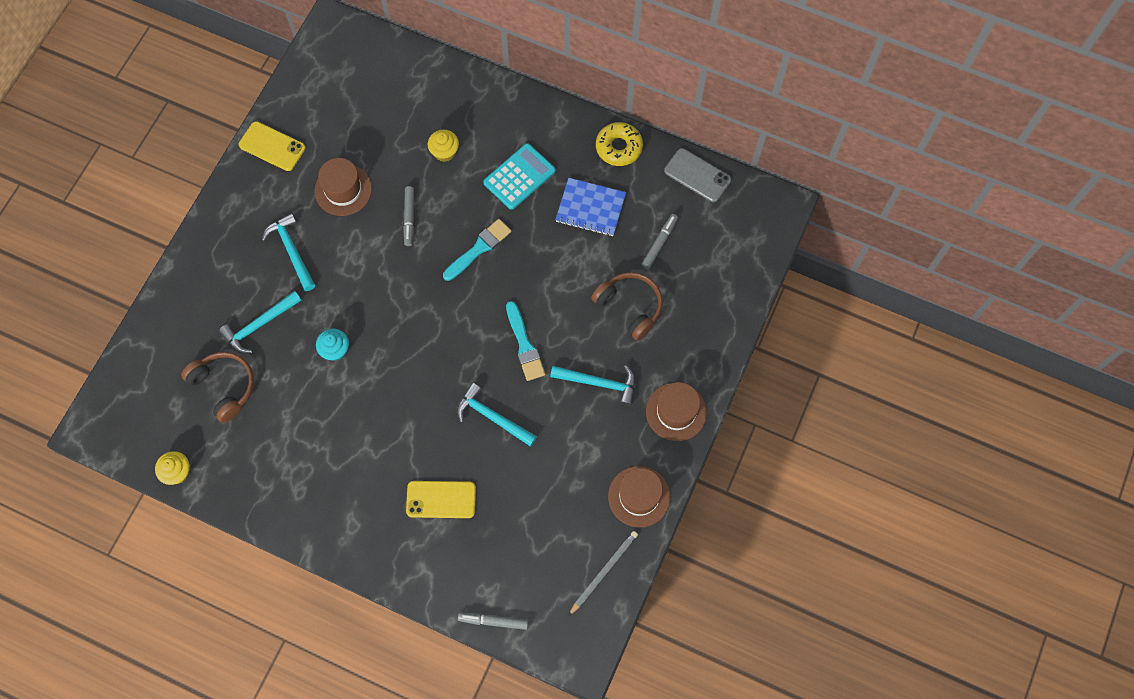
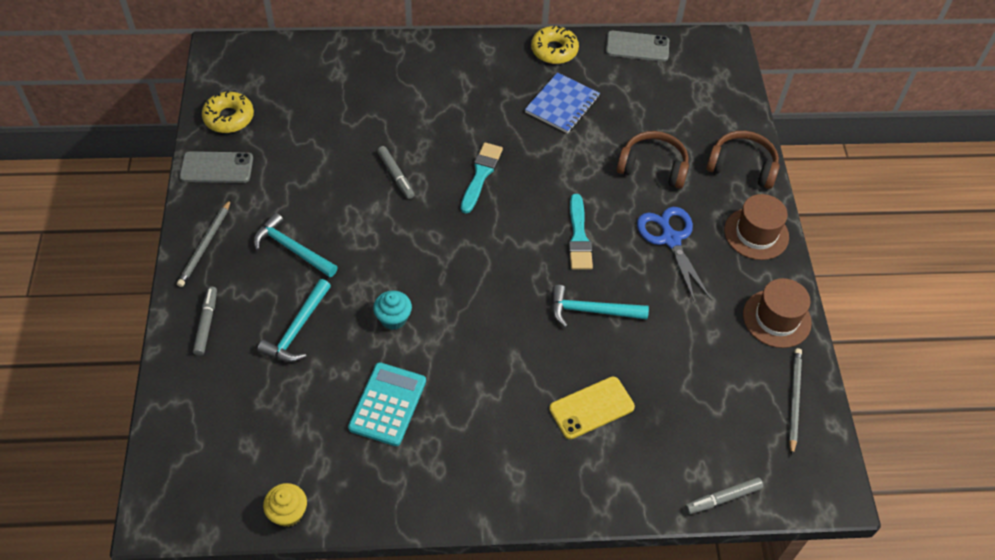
camera: 30 degrees left, 15 degrees down
brown headphones [181,352,254,423] -> brown headphones moved to [706,131,780,189]
yellow phone [239,121,306,171] -> grey phone [179,151,253,183]
brown hat [314,158,372,216] -> none
yellow cupcake [428,130,459,162] -> none
turquoise calculator [483,143,556,210] -> turquoise calculator moved to [348,362,426,446]
turquoise brush [506,301,545,381] -> turquoise brush turned 45 degrees clockwise [568,194,593,270]
turquoise hammer [550,365,635,406] -> blue scissors [637,207,712,303]
blue notebook [555,178,626,236] -> blue notebook turned 45 degrees counterclockwise [525,72,600,134]
grey marker [642,214,678,269] -> grey marker moved to [193,286,217,356]
none -> grey pencil [177,199,231,287]
none -> yellow donut [202,91,254,133]

